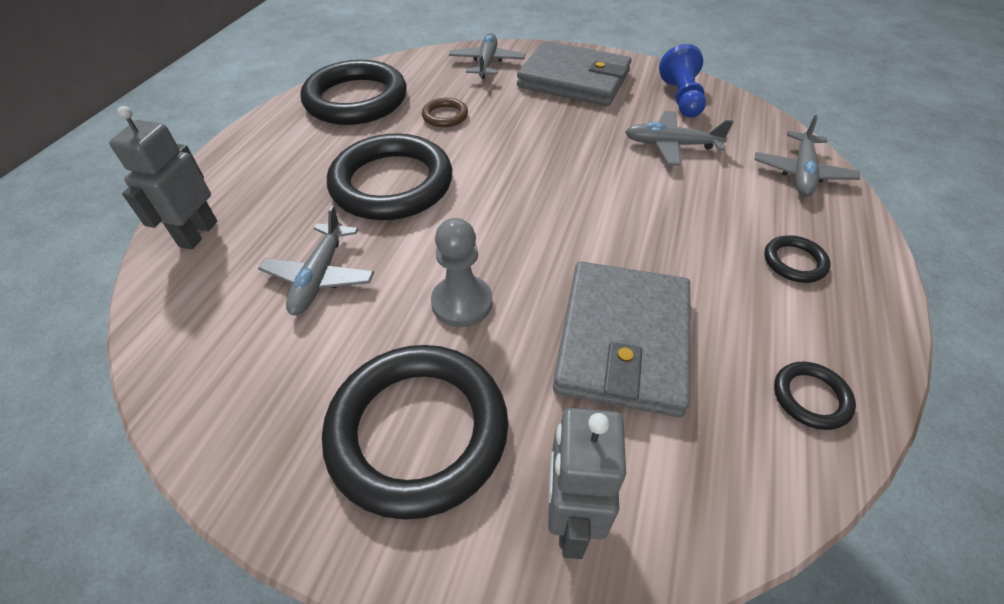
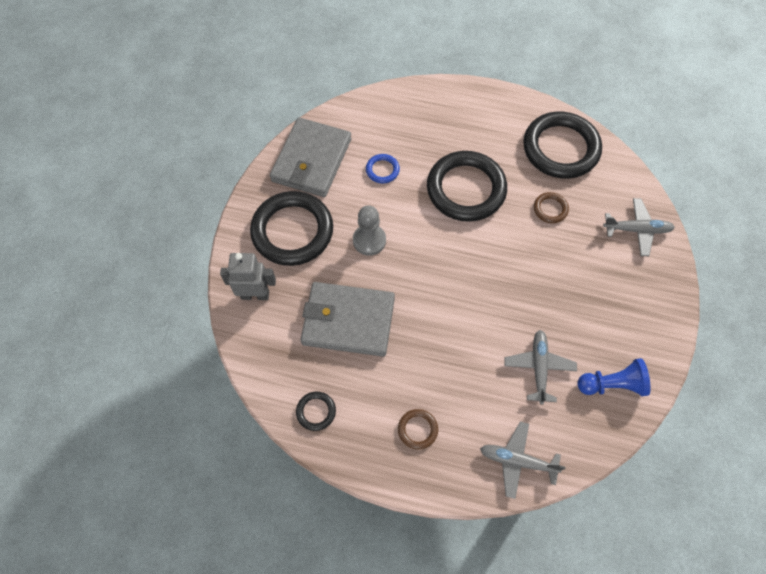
camera: 85 degrees right, 15 degrees up
grey robot [109,106,217,250] -> none
grey plane [258,205,374,315] -> blue ring [366,154,400,183]
grey wallet [517,41,632,106] -> grey wallet moved to [270,117,352,197]
black ring [764,235,831,283] -> brown ring [398,409,438,449]

